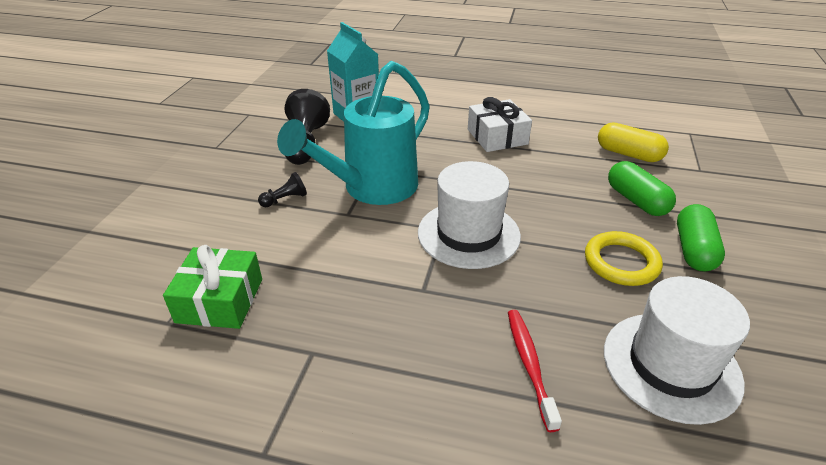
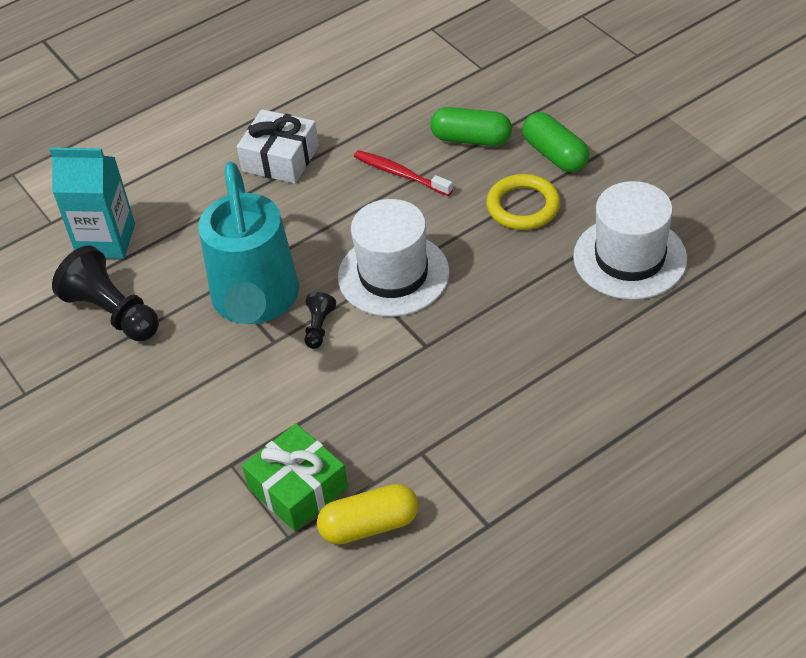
camera: 45 degrees left, 10 degrees up
black pawn [258,172,307,207] -> black pawn moved to [305,292,336,349]
red toothbrush [508,310,562,432] -> red toothbrush moved to [354,150,453,196]
yellow capsule [598,122,669,162] -> yellow capsule moved to [317,484,419,545]

